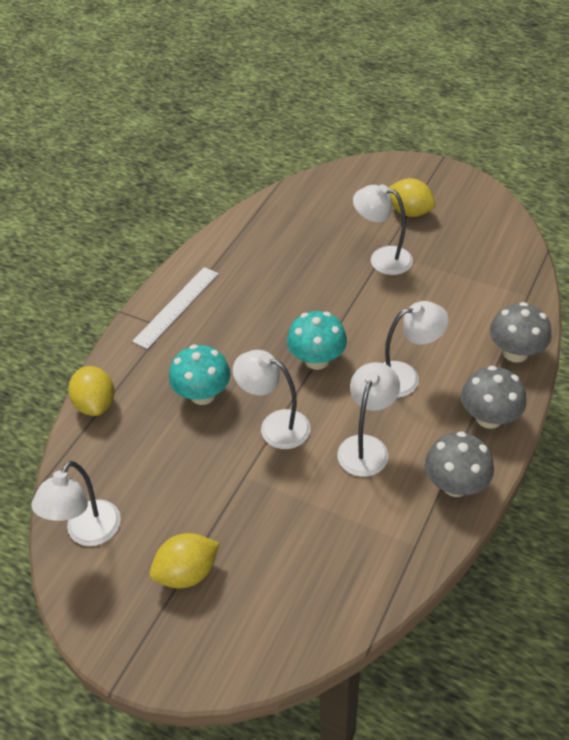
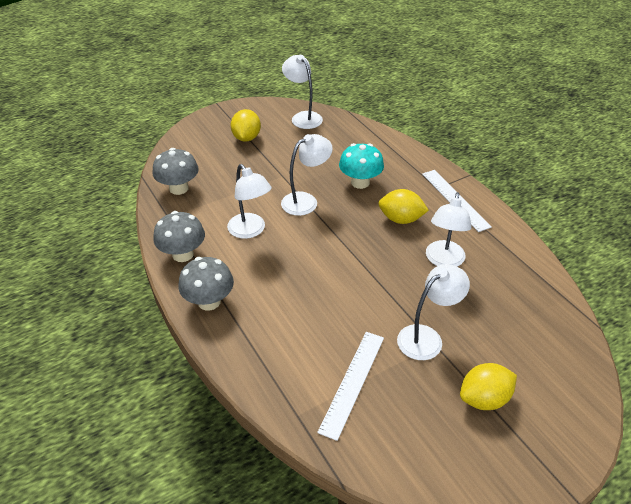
camera: 120 degrees right, 5 degrees down
yellow lemon [68,366,114,416] -> yellow lemon moved to [378,189,429,224]
turquoise mushroom [287,311,347,370] -> none
white lamp [383,301,449,398] -> white lamp moved to [426,192,472,267]
grey mushroom [490,302,551,363] -> grey mushroom moved to [152,148,199,195]
none -> white ruler [317,332,384,441]

